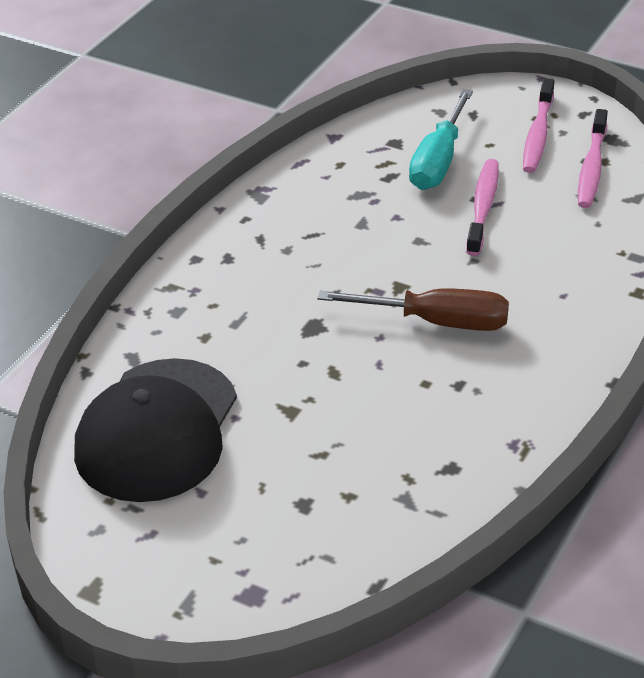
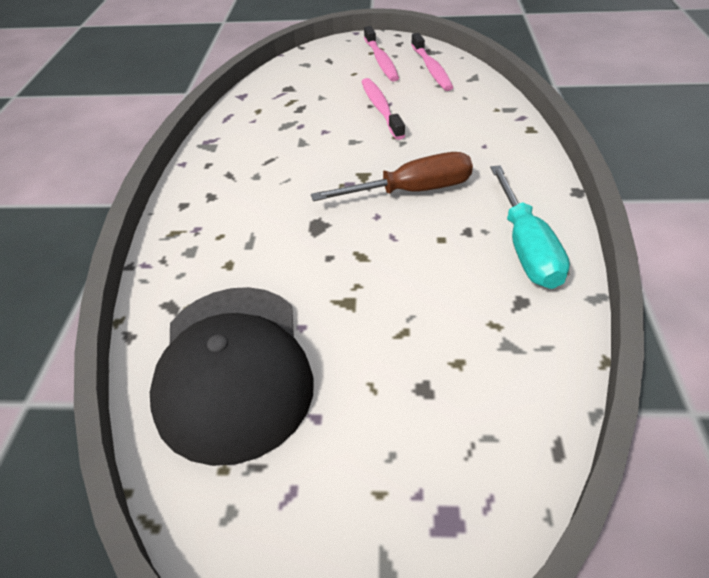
camera: 25 degrees left, 5 degrees up
turquoise screwdriver [409,89,473,190] -> turquoise screwdriver moved to [490,165,570,289]

